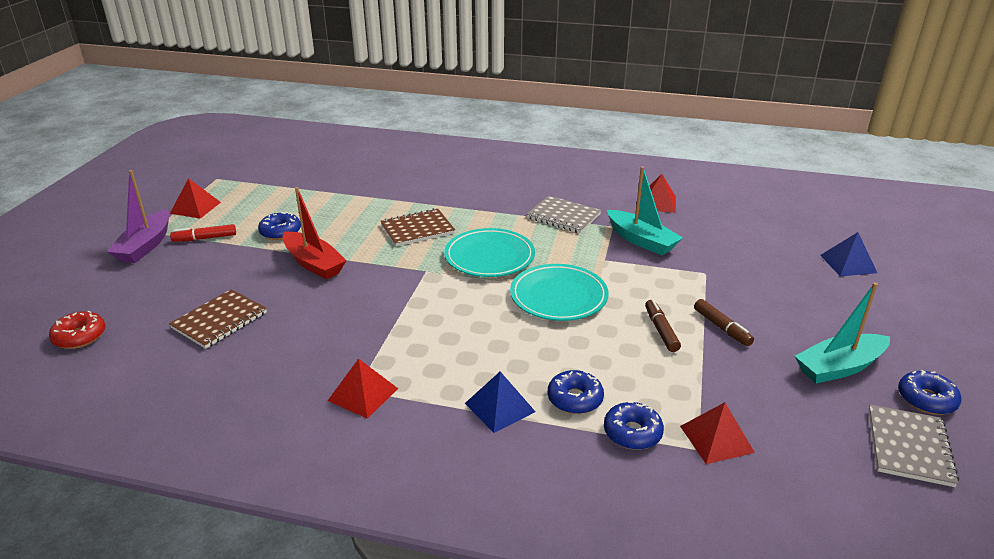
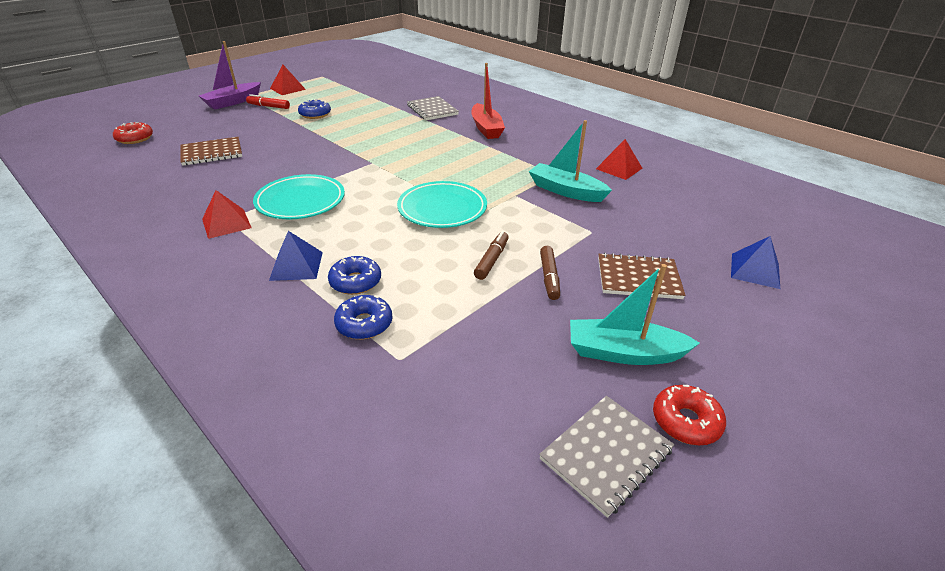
camera: 30 degrees right, 5 degrees up
red boat [282,187,347,279] -> red boat moved to [471,63,505,139]
brown notebook [381,208,455,246] -> brown notebook moved to [598,253,686,299]
turquoise plate [444,228,535,277] -> turquoise plate moved to [253,174,345,219]
grey notebook [527,196,601,233] -> grey notebook moved to [407,96,459,120]
turquoise boat [607,166,683,255] -> turquoise boat turned 135 degrees clockwise [529,120,612,202]
red pyramid [680,402,755,464] -> none
blue donut [898,370,961,415] -> red donut [653,385,726,445]

